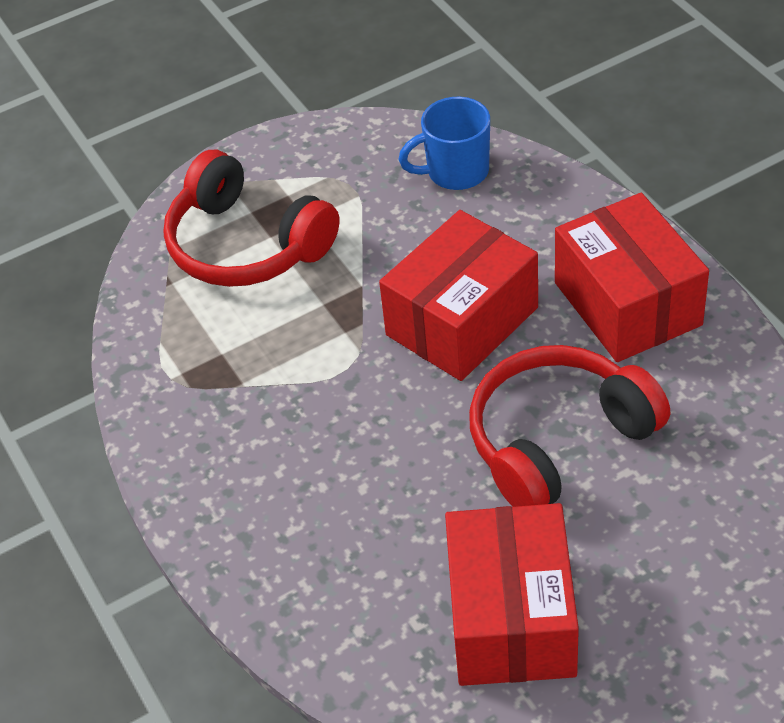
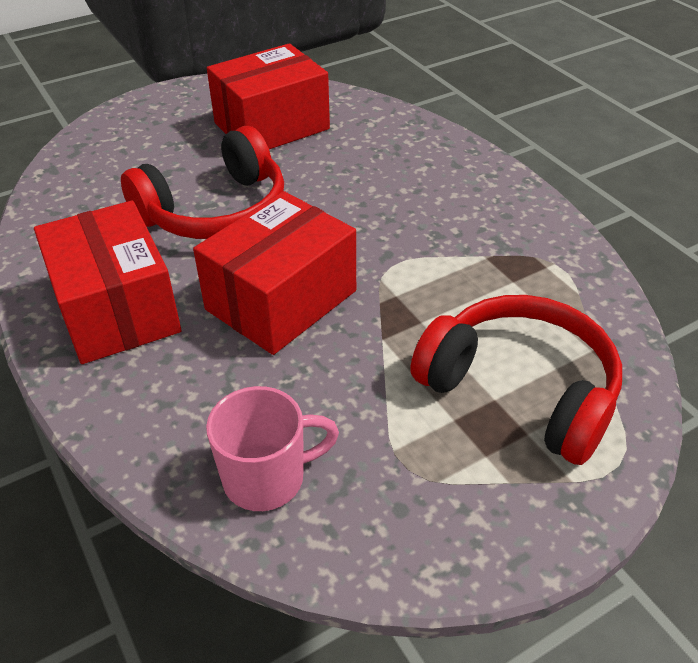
camera: 175 degrees right, 5 degrees down
blue mug [398,97,490,190] -> pink mug [206,386,339,511]
red box [445,503,579,686] -> red box turned 60 degrees clockwise [207,43,330,149]

